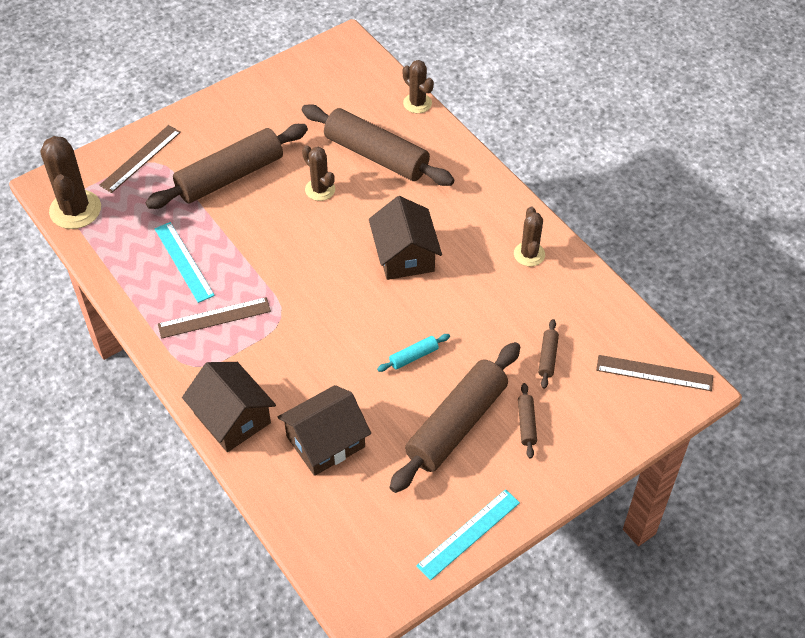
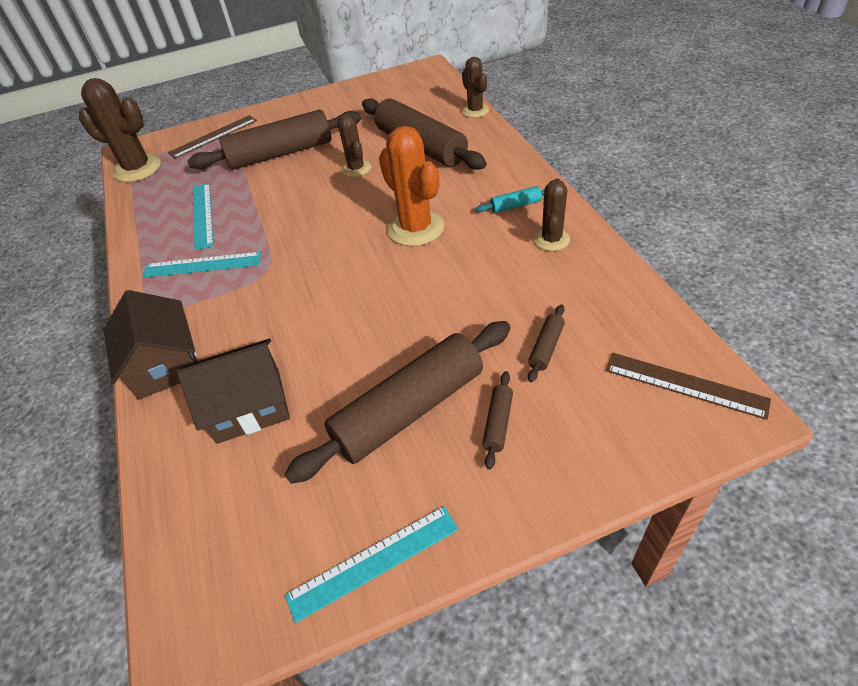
camera: 20 degrees right, 5 degrees down
brown cactus [40,136,101,229] -> brown cactus turned 75 degrees counterclockwise [79,78,161,182]
brown ruler [158,297,271,339] -> turquoise ruler [142,252,261,278]
brown house [369,196,442,280] -> orange cactus [379,126,444,246]
turquoise rolling pin [377,334,450,372] -> turquoise rolling pin moved to [476,186,545,213]

